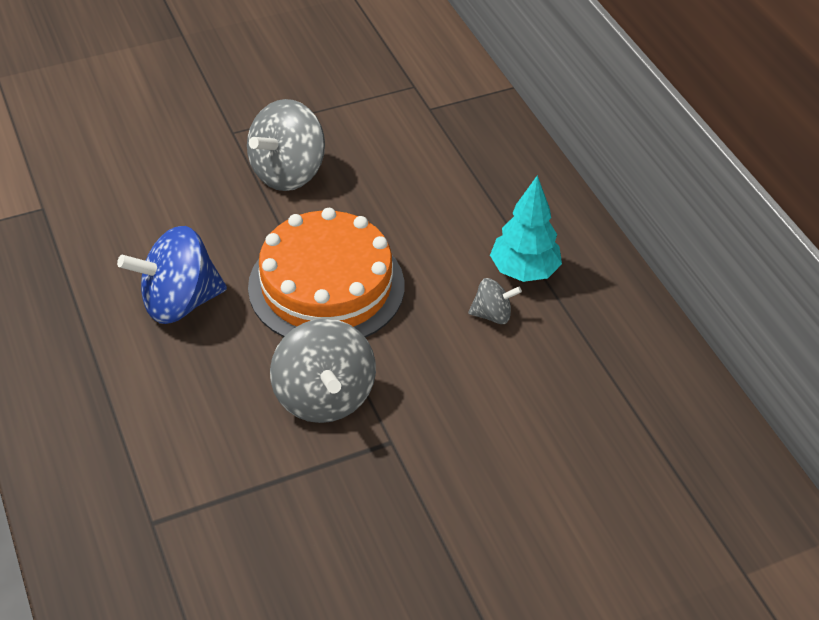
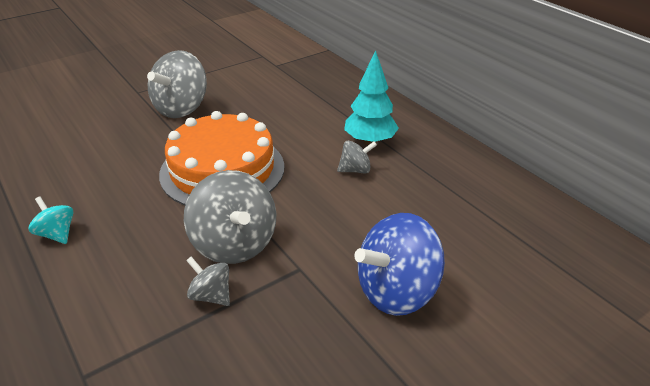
camera: 10 degrees left, 10 degrees down
blue spinning top [117,226,227,324] -> blue spinning top moved to [354,213,445,316]
none -> turquoise spinning top [29,197,74,244]
none -> grey spinning top [186,256,230,306]

